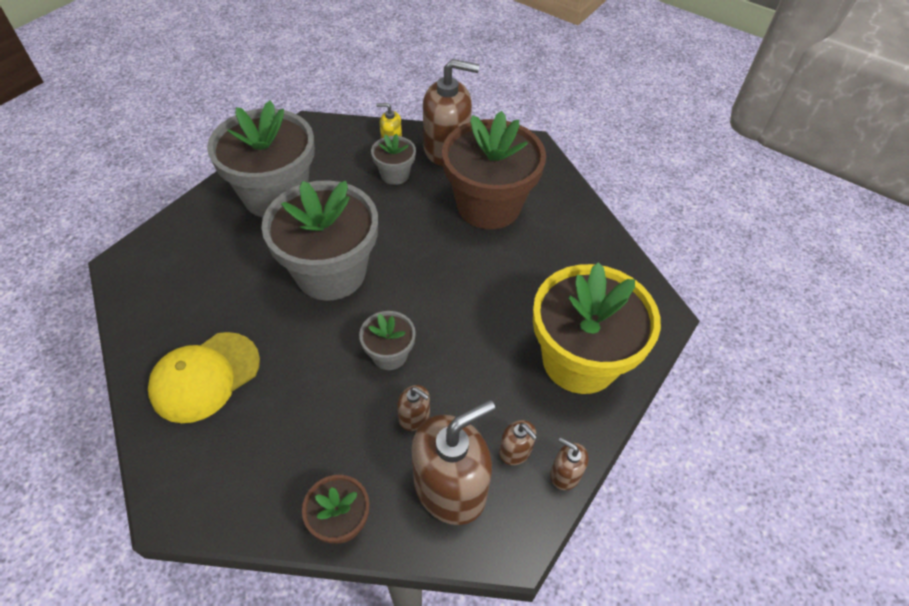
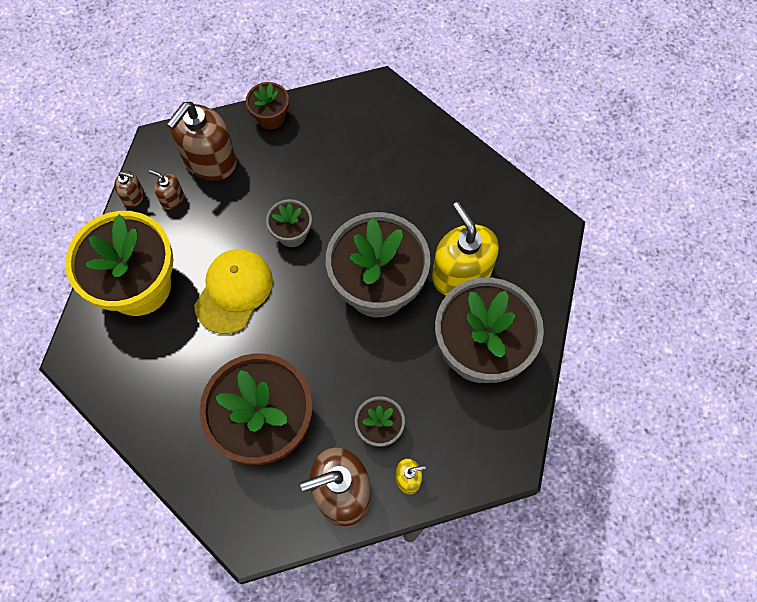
camera: 160 degrees right, 15 degrees up
yellow cap [148,332,260,423] -> yellow cap moved to [194,249,273,334]
brown soap dispenser [397,385,430,431] -> none
none -> yellow soap dispenser [432,202,499,295]

